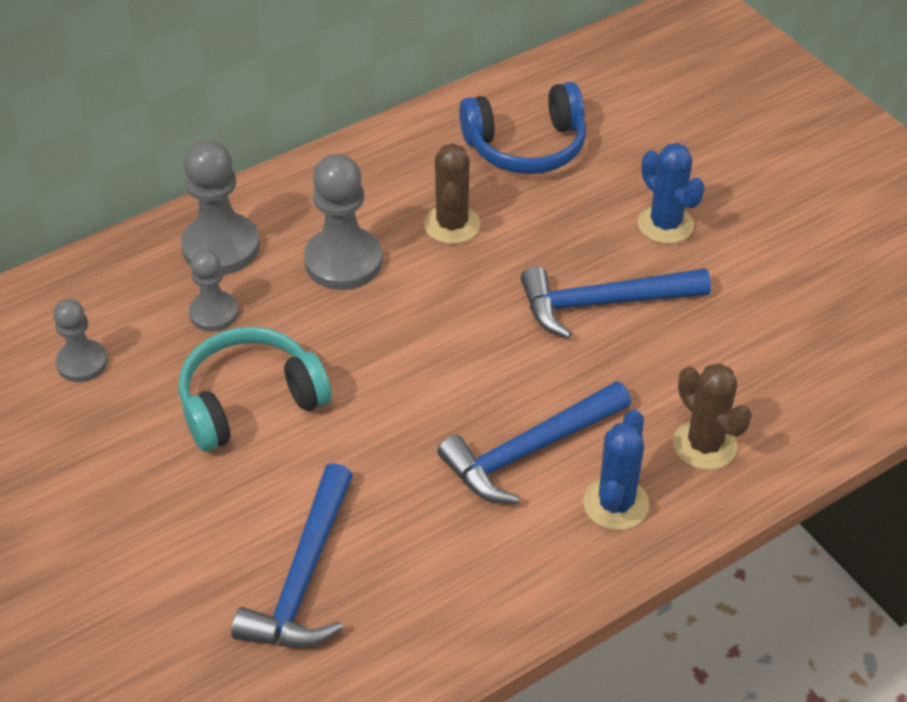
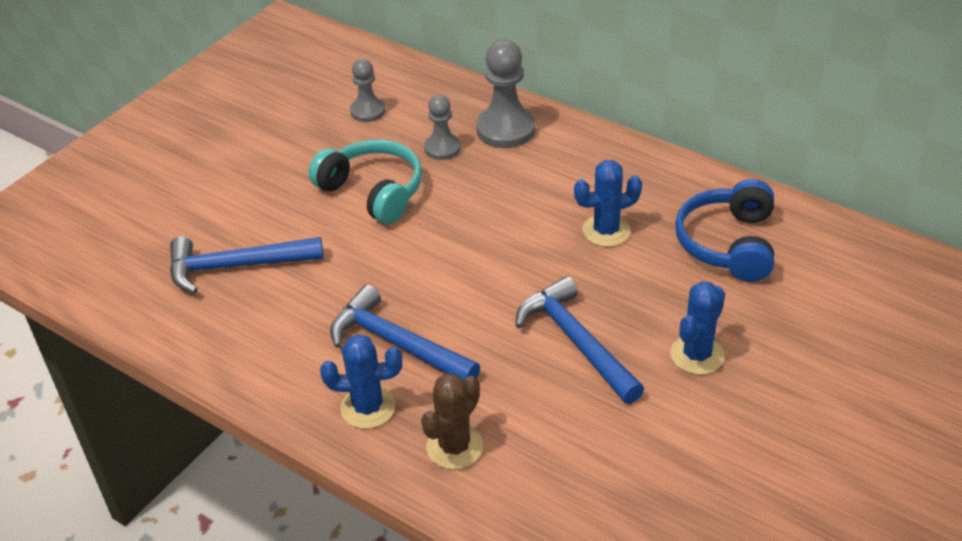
camera: 70 degrees right, 5 degrees down
grey pawn [304,154,383,290] -> none
brown cactus [424,143,480,244] -> blue cactus [574,160,642,247]
blue headphones [459,82,586,174] -> blue headphones turned 45 degrees clockwise [675,179,774,282]

